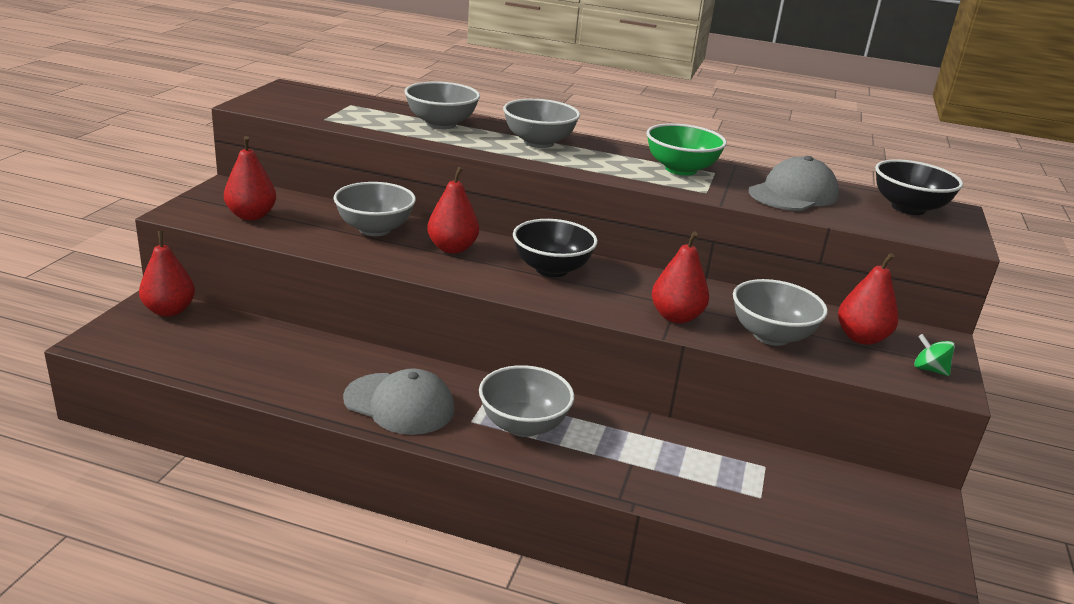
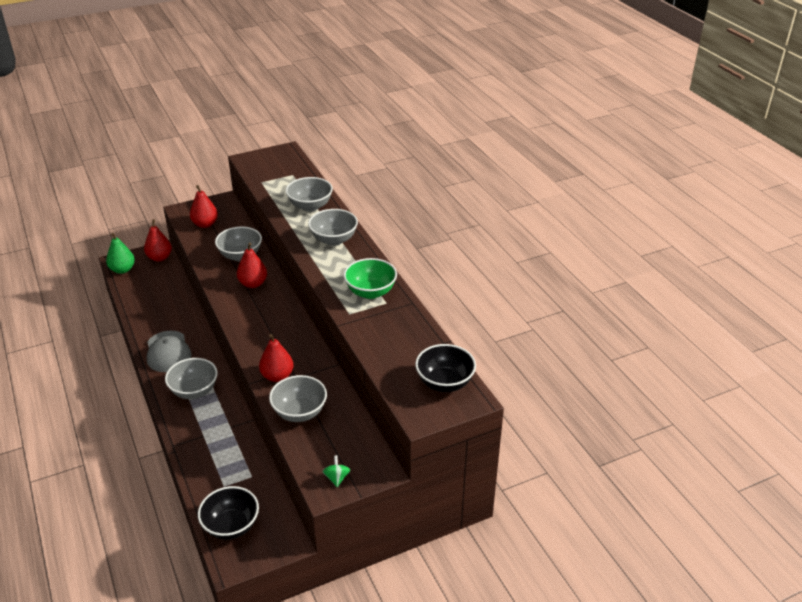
camera: 50 degrees right, 10 degrees up
black bowl [513,219,598,277] -> black bowl moved to [198,486,259,540]
grey cap [749,156,839,211] -> none
red pear [838,253,898,345] -> none
none -> green pear [106,233,135,274]

